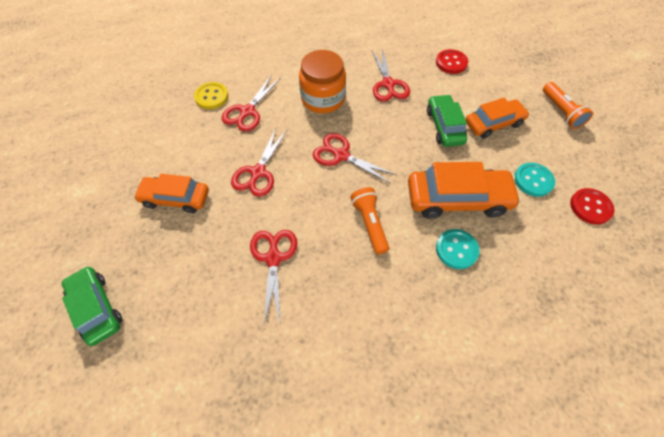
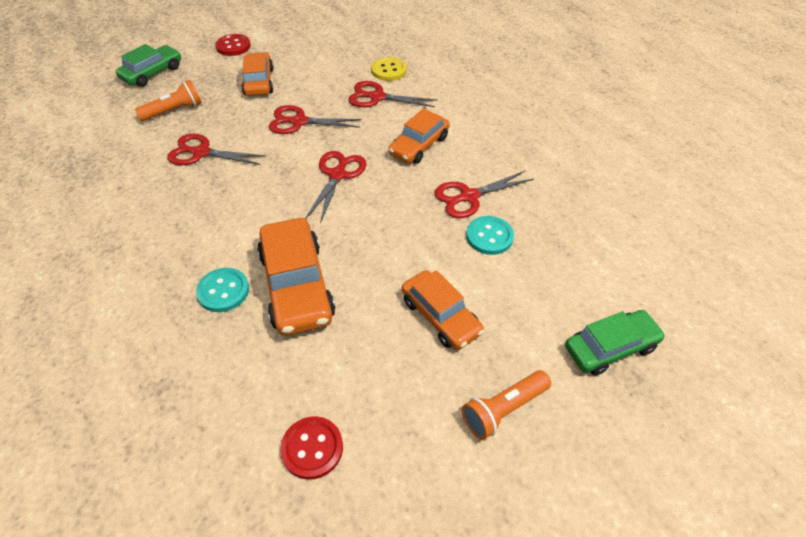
camera: 75 degrees right, 10 degrees down
red scissors [250,230,297,324] -> red scissors turned 150 degrees counterclockwise [167,134,265,165]
orange jar [299,50,346,113] -> orange car [389,108,450,164]
orange flashlight [350,187,389,254] -> orange flashlight moved to [135,80,202,121]
green car [427,94,467,147] -> green car moved to [565,310,665,375]
red button [436,49,468,74] -> red button moved to [215,34,251,56]
turquoise button [514,163,555,197] -> turquoise button moved to [466,216,514,255]

